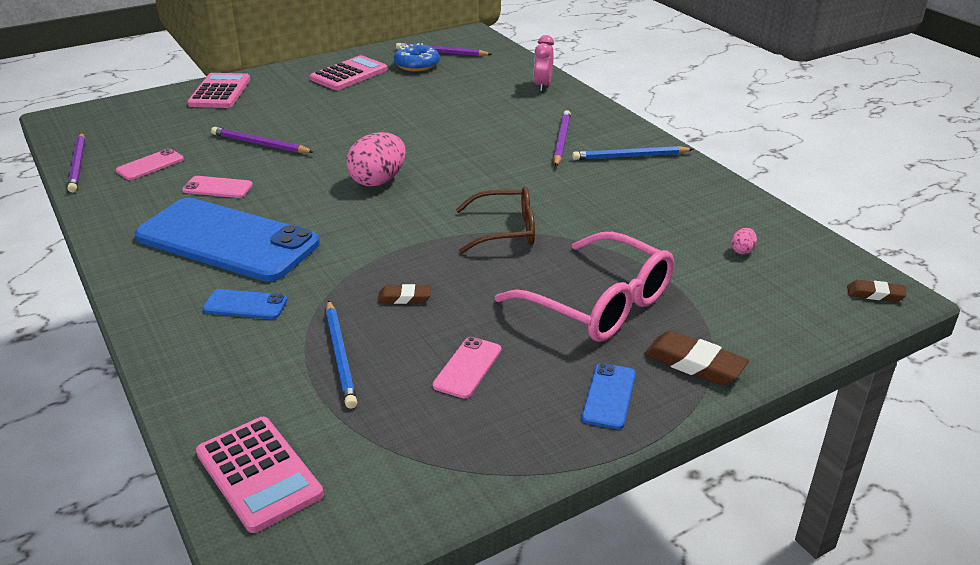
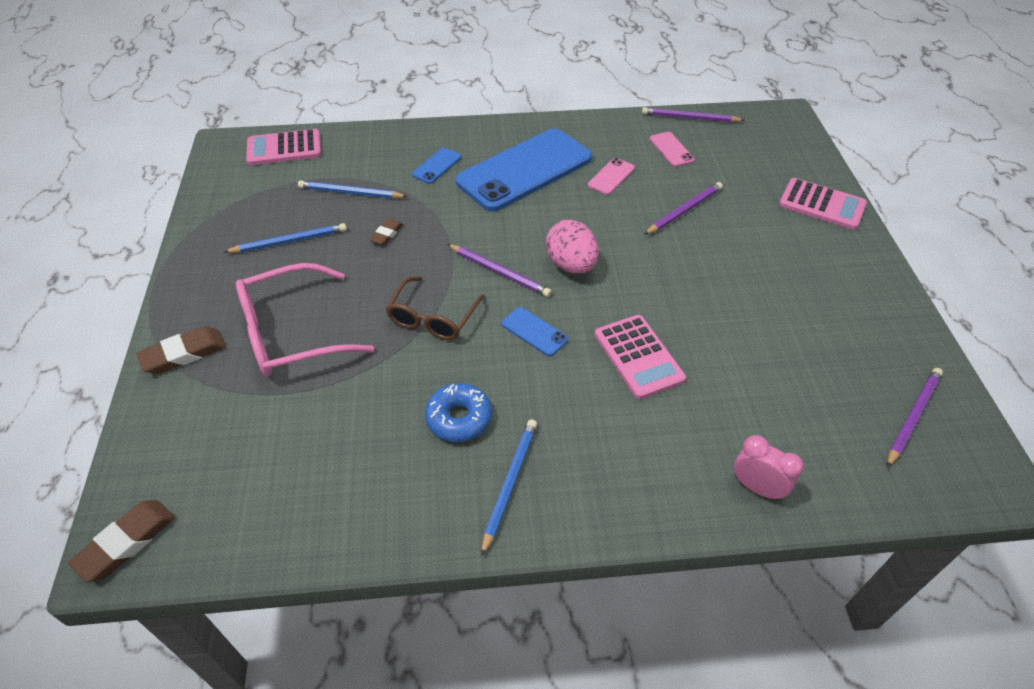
camera: 115 degrees right, 15 degrees up
pink calculator [310,55,387,90] -> pink calculator moved to [595,315,686,399]
blue donut [394,43,440,72] -> blue donut moved to [425,383,492,442]
pink phone [433,337,501,399] -> blue pencil [224,223,347,253]
purple pencil [553,110,571,166] -> purple pencil moved to [447,244,552,297]
blue phone [581,363,636,429] -> blue phone moved to [502,307,568,356]
pink egg [731,228,757,254] -> none
brown eraser [847,280,907,302] -> brown eraser [68,500,175,582], size x1.66

